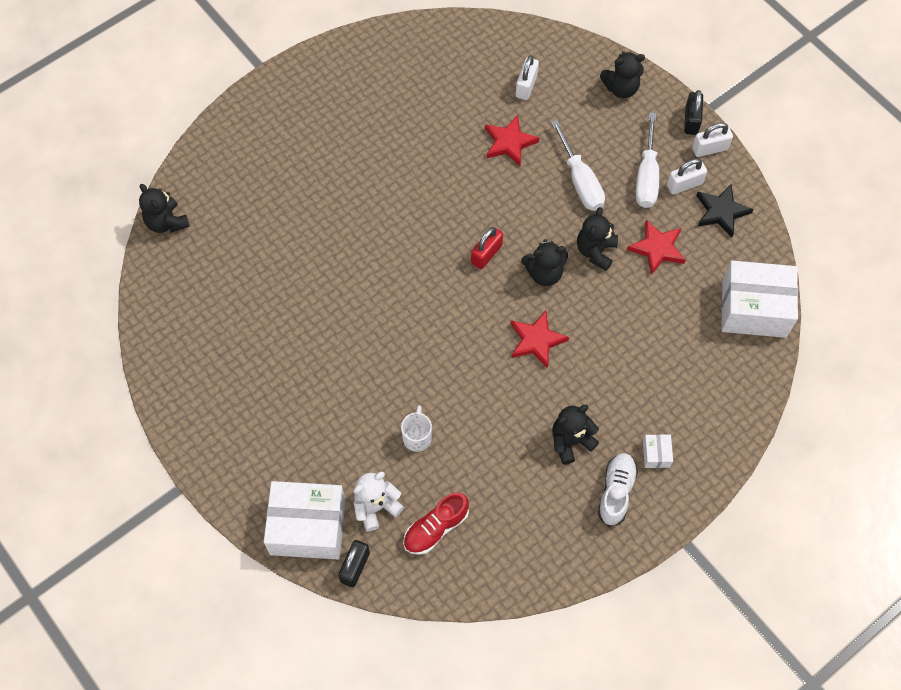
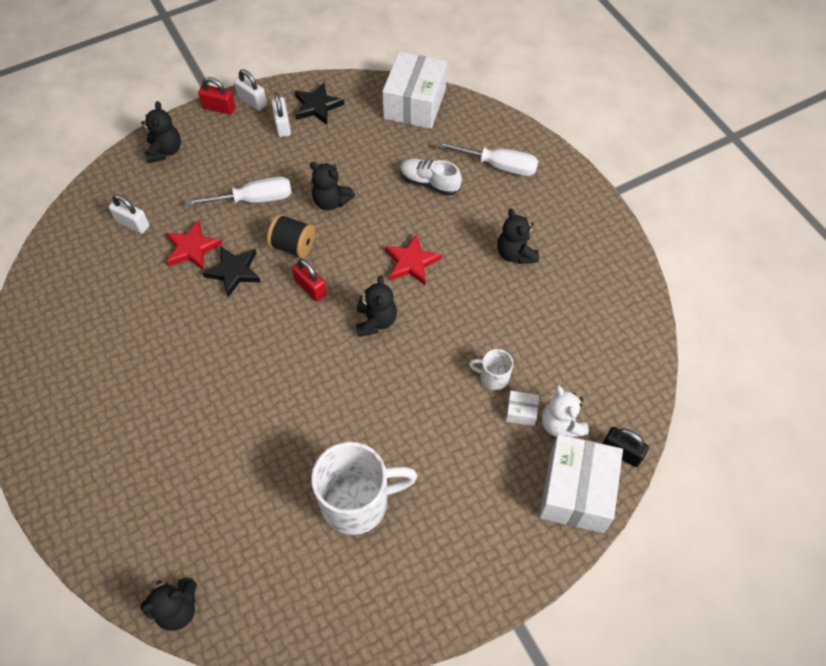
camera: 80 degrees left, 5 degrees down
red shoe [403,493,469,555] -> none
black teddy bear [521,239,568,286] -> black teddy bear moved to [356,276,397,337]
white shoe [598,453,638,526] -> white shoe moved to [400,158,462,196]
red star [627,220,686,275] -> none
white screwdriver [636,112,659,208] -> white screwdriver moved to [437,141,538,176]
white box [643,434,673,468] -> white box moved to [506,391,539,426]
black padlock [684,90,703,135] -> red padlock [198,77,236,115]
white padlock [692,122,733,157] -> white padlock turned 45 degrees counterclockwise [234,69,267,111]
none -> black star [202,246,261,297]
none -> black spool [267,214,315,258]
none -> white mug [311,442,418,535]

